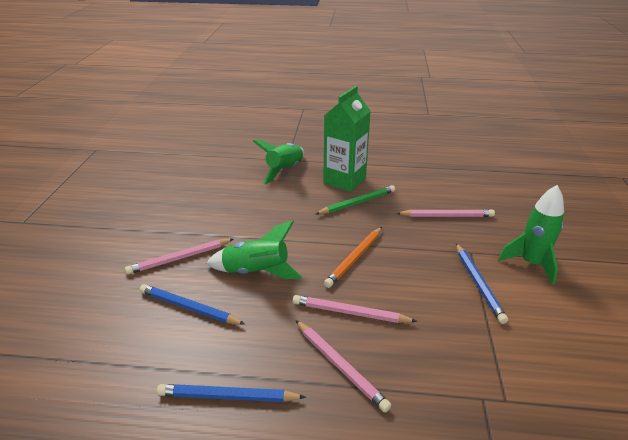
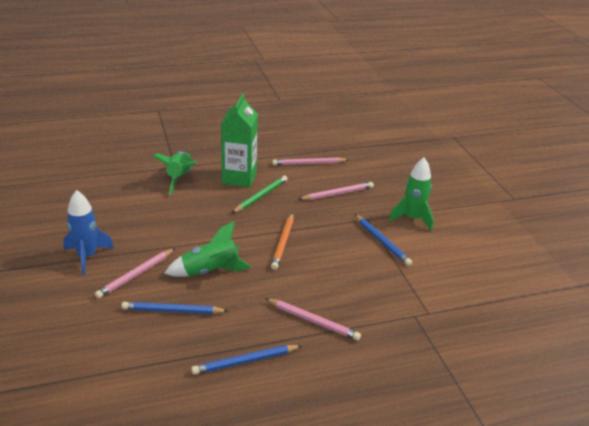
camera: 25 degrees left, 0 degrees up
pink pencil [293,295,417,323] -> pink pencil moved to [272,157,349,165]
none -> blue rocket [63,190,114,275]

